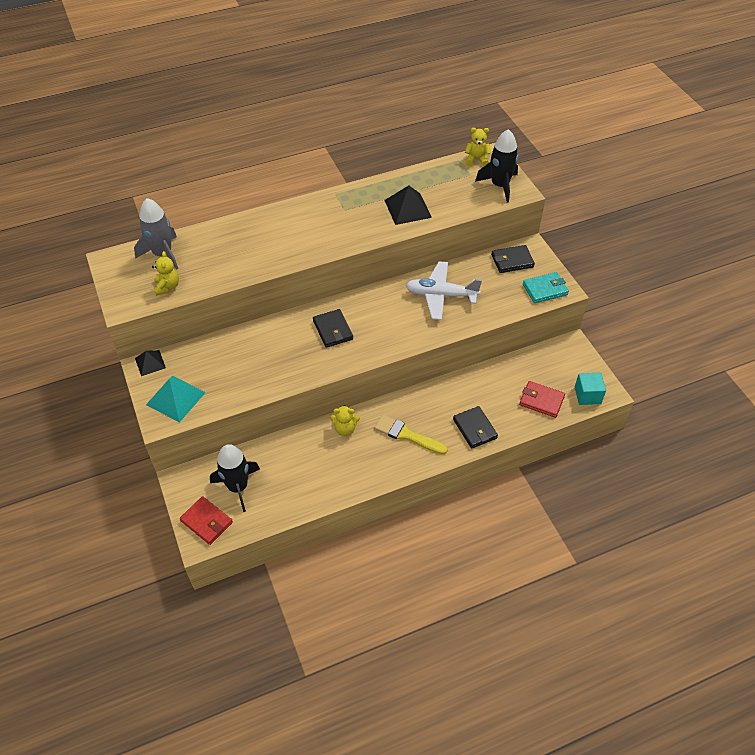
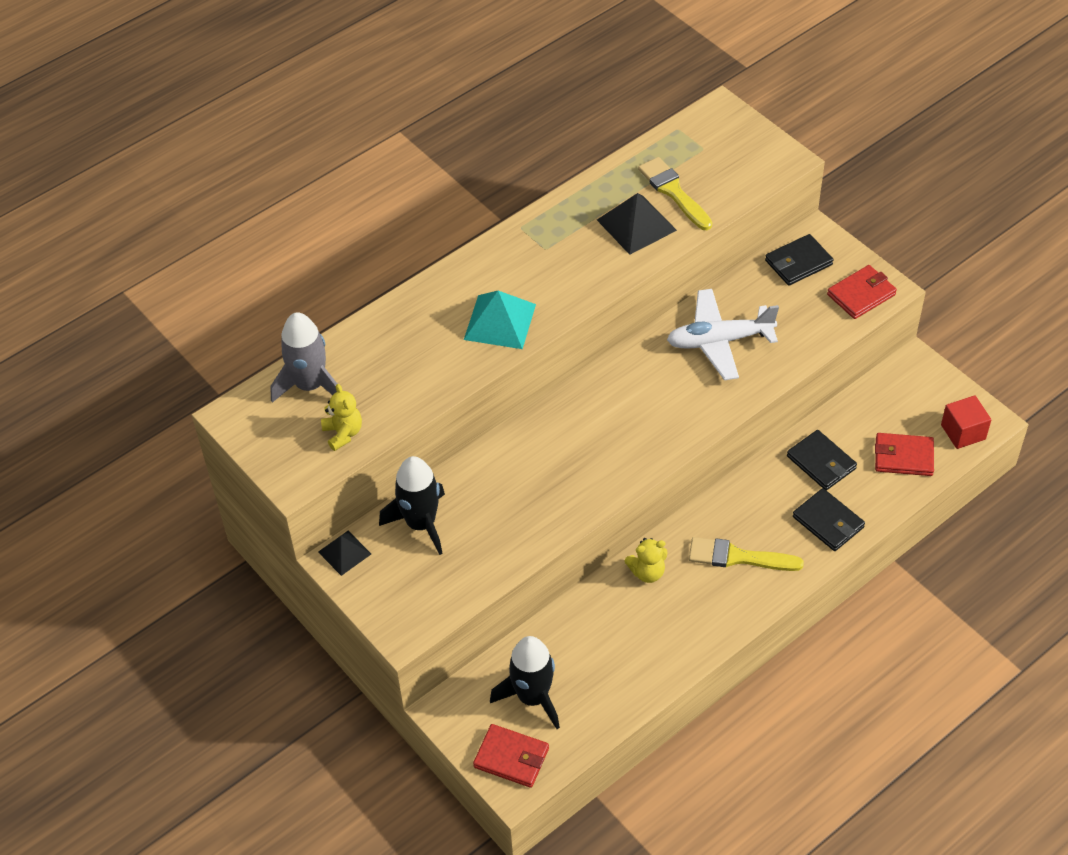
camera: 15 degrees left, 0 degrees up
turquoise pyramid [146,376,206,423] -> turquoise pyramid moved to [464,291,536,349]
black wallet [313,309,353,348] -> black wallet moved to [787,430,857,490]
yellow teddy bear [465,128,491,166] -> none
black rocket [475,129,518,202] -> black rocket moved to [379,456,445,555]
turquoise wallet [523,272,569,303] -> red wallet [827,265,897,319]
turquoise cube [575,372,606,405] -> red cube [941,395,991,449]
none -> yellow brush [638,157,712,230]

